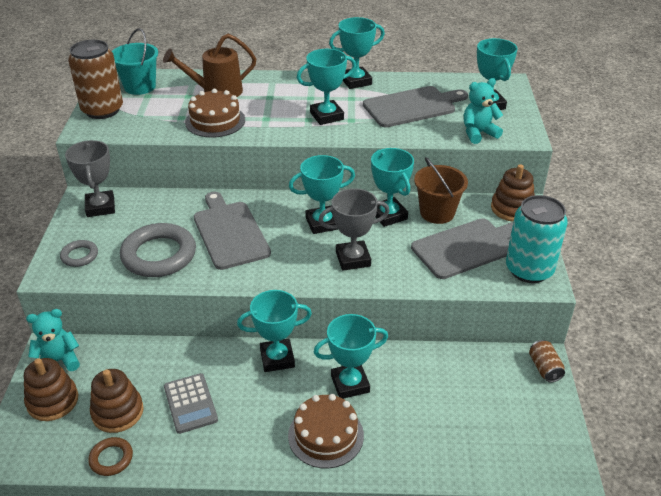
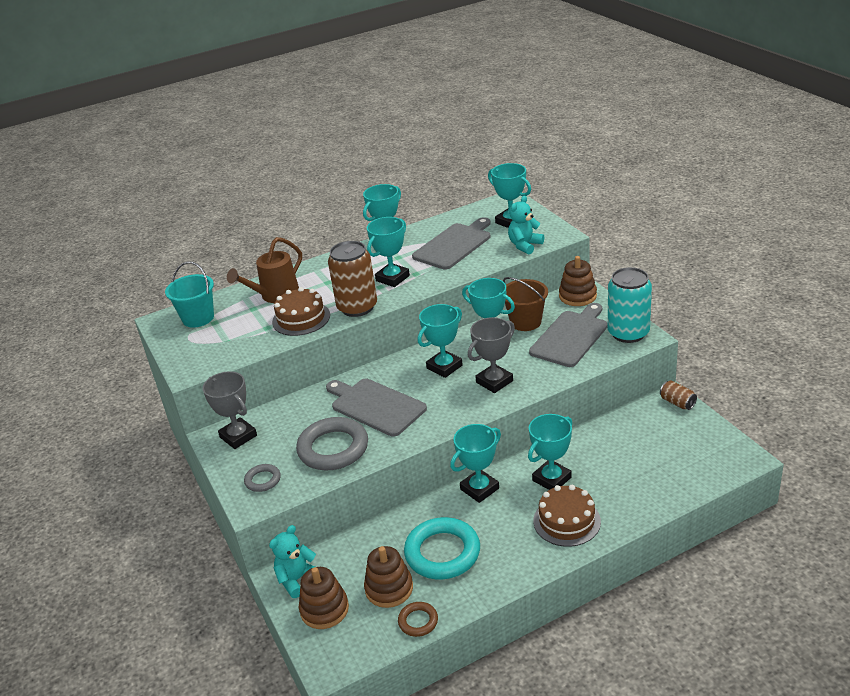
camera: 25 degrees left, 5 degrees down
brown can [68,39,123,119] -> brown can moved to [328,241,377,317]
grey calculator [164,373,218,434] -> turquoise ring [404,517,480,579]

